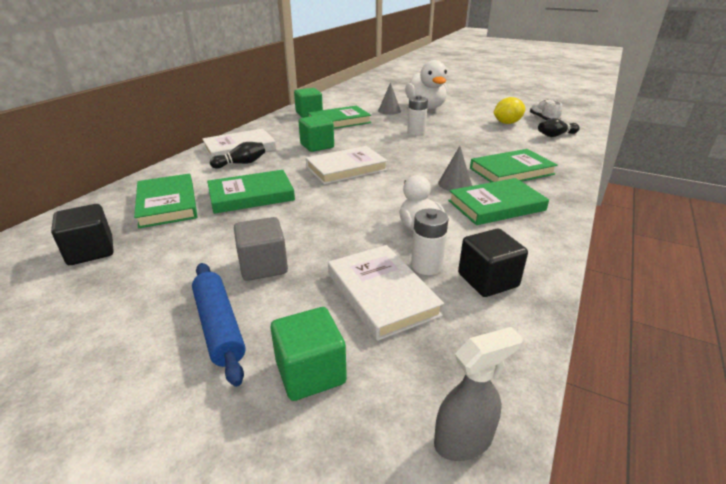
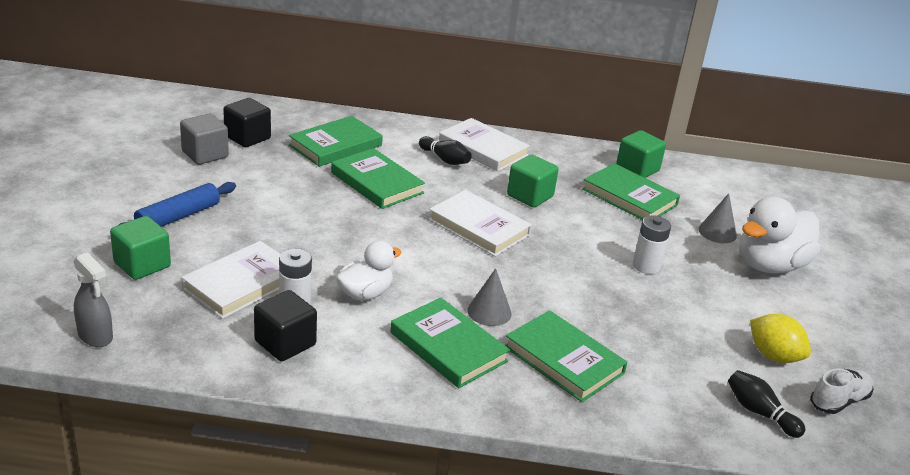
camera: 65 degrees right, 0 degrees up
grey cube [234,217,288,281] -> grey cube moved to [180,114,229,165]

